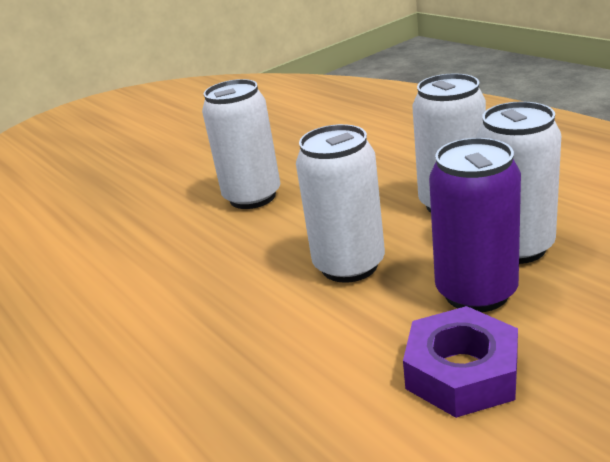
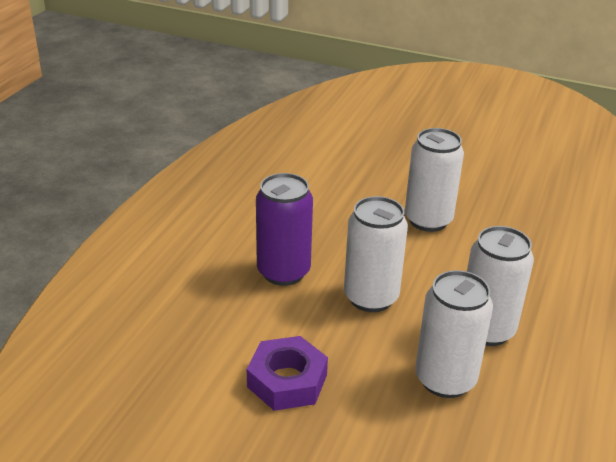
camera: 55 degrees right, 5 degrees up
purple can [429,138,521,312] -> purple can moved to [256,173,313,286]

